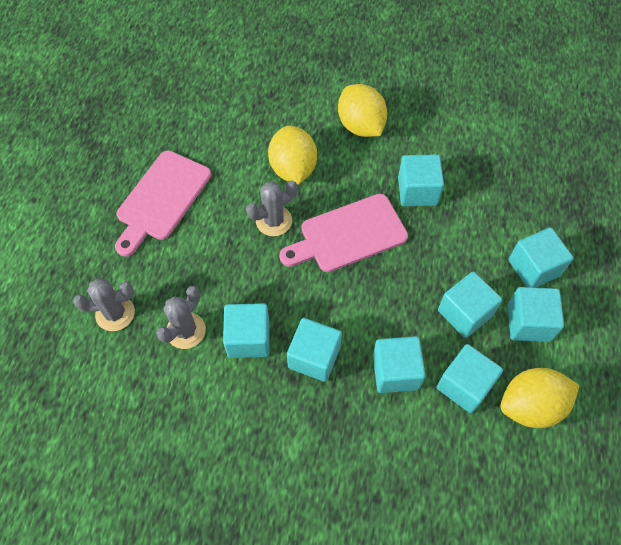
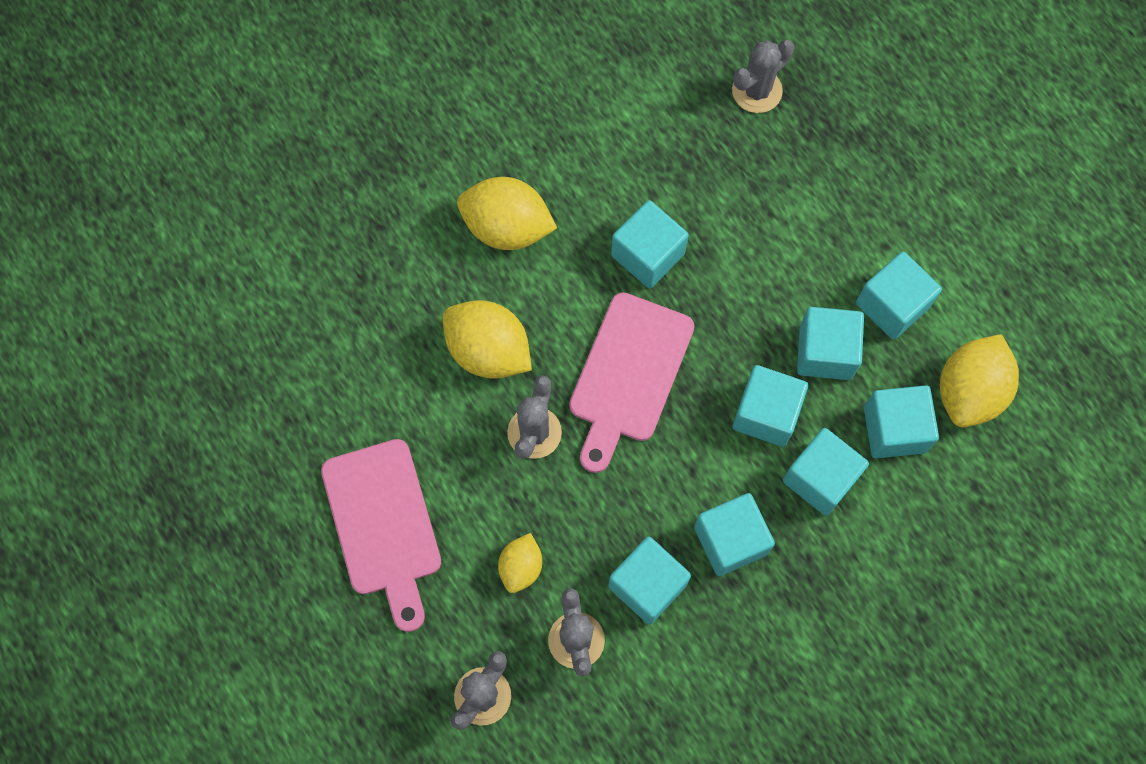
camera: 45 degrees left, 10 degrees up
turquoise cube [508,227,573,288] -> turquoise cube moved to [732,365,808,447]
none -> yellow lemon [498,533,542,593]
none -> grey cactus [732,40,794,113]

